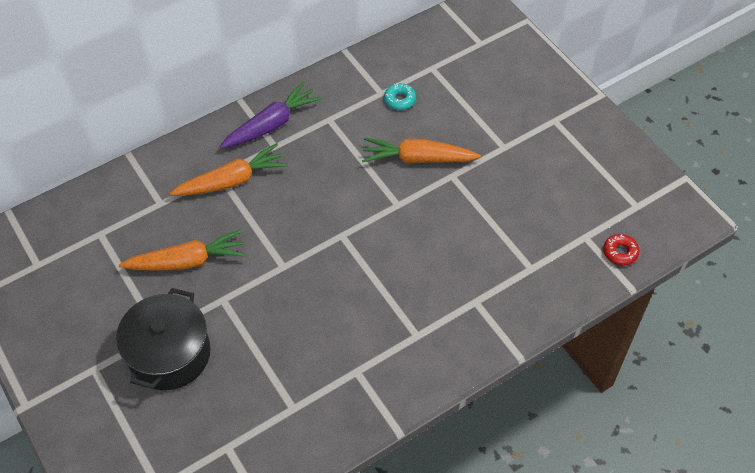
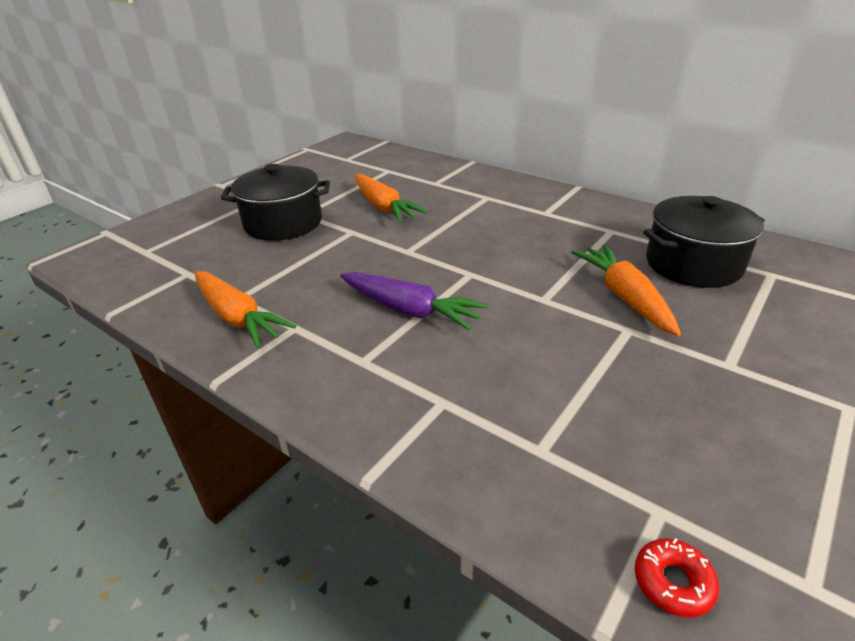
camera: 70 degrees right, 20 degrees down
orange carrot [170,143,288,196] -> orange carrot moved to [195,271,296,348]
purple carrot [220,81,322,149] -> purple carrot moved to [340,272,488,330]
turquoise donut [384,83,416,110] -> black pot [643,196,765,288]

